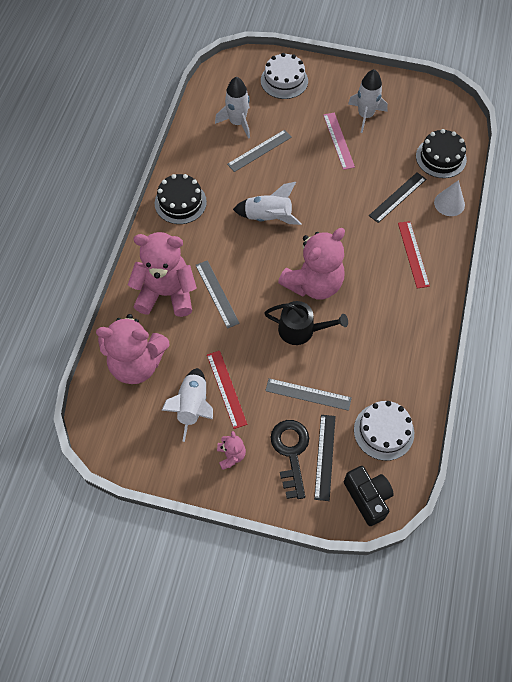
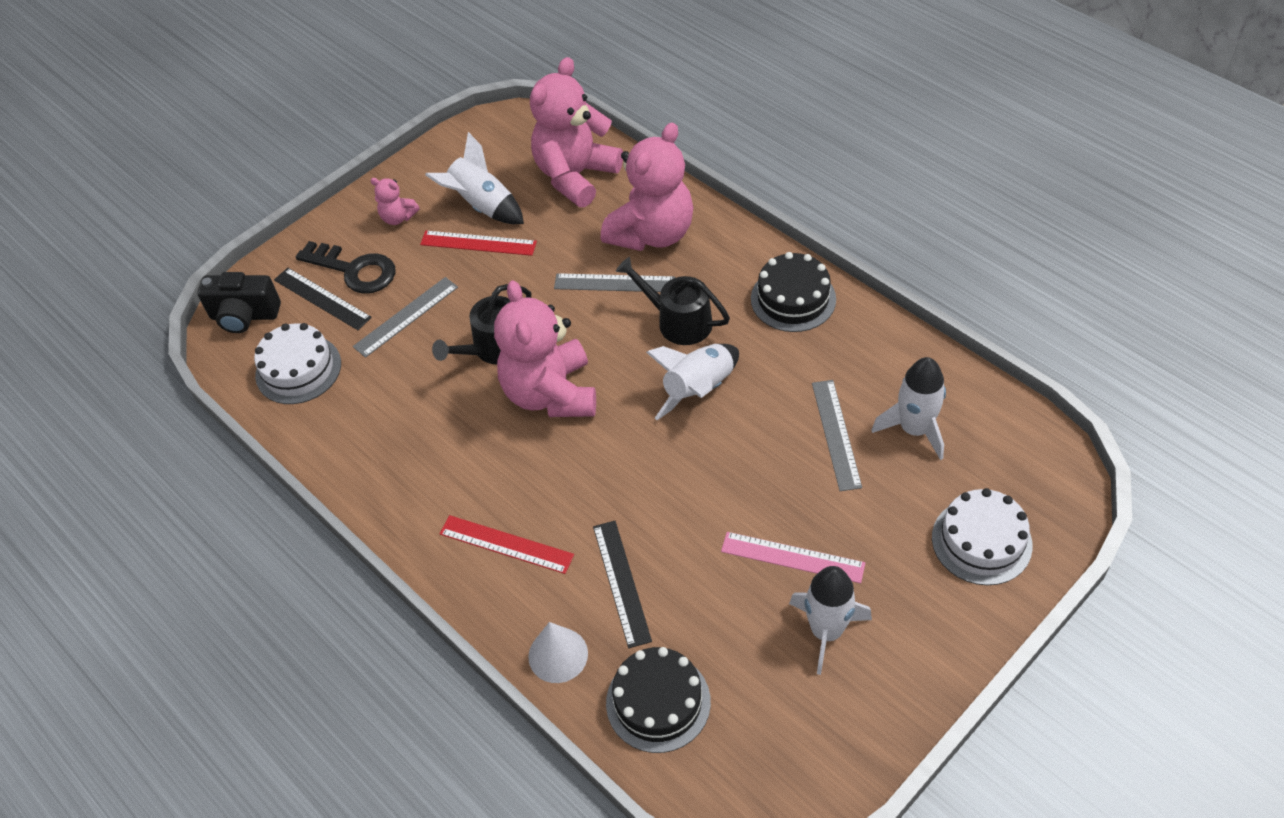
camera: 125 degrees right, 10 degrees down
none -> black watering can [616,257,730,345]

